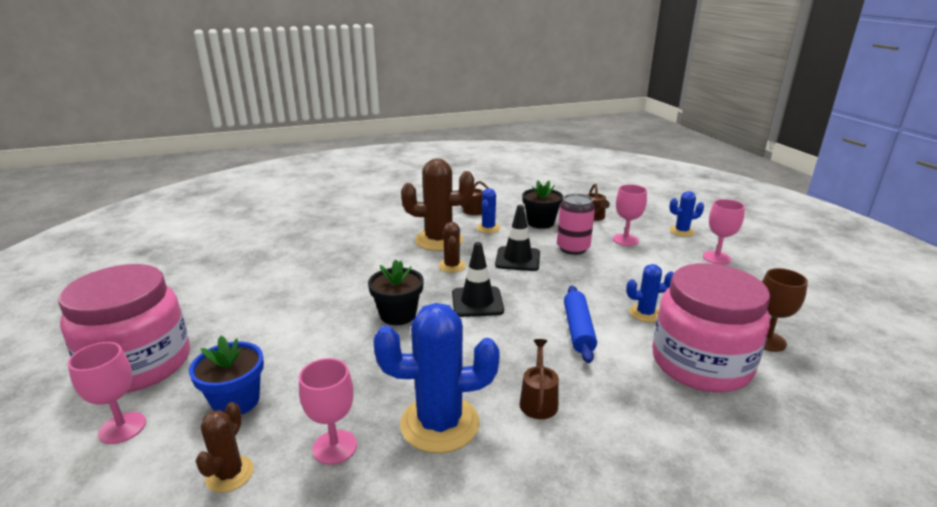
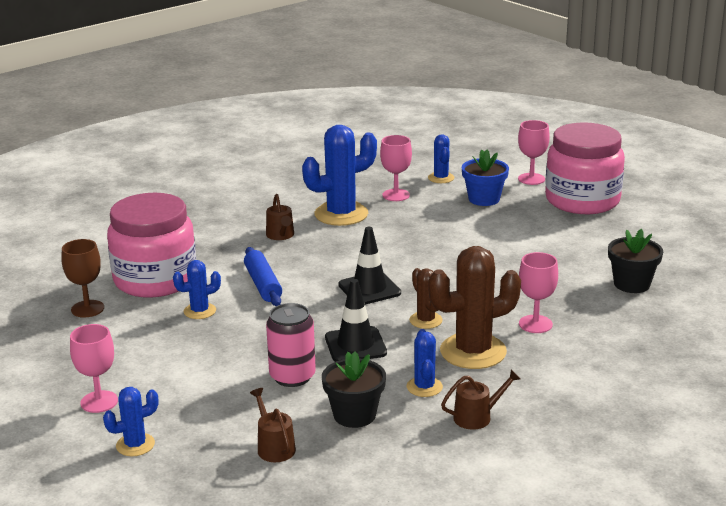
camera: 160 degrees right, 0 degrees up
brown cactus [196,402,254,493] -> blue cactus [428,134,455,183]
black flower pot [368,260,424,325] -> black flower pot moved to [608,229,663,293]
pink goblet [613,184,647,246] -> pink goblet moved to [519,252,558,333]

